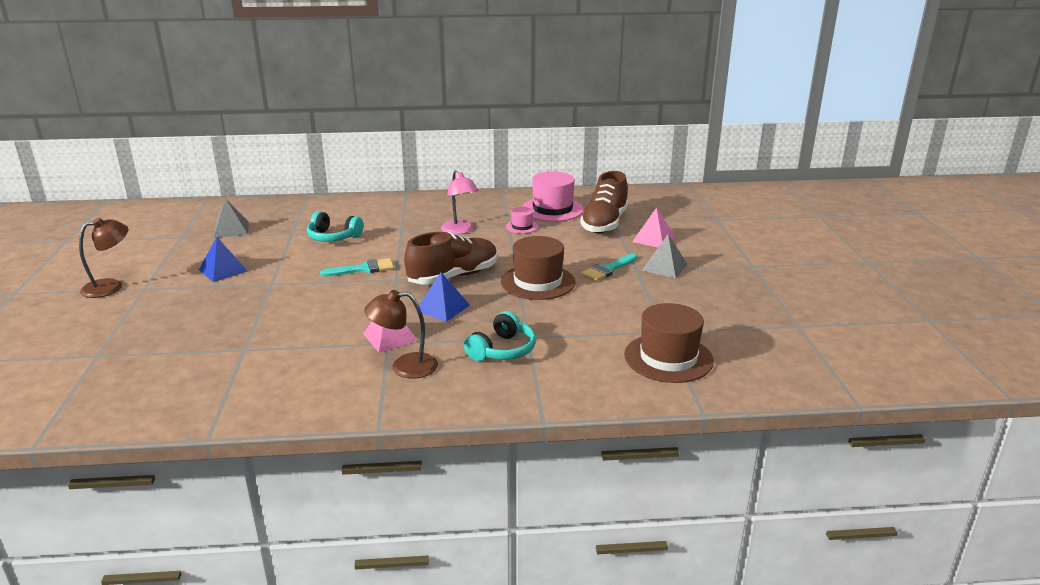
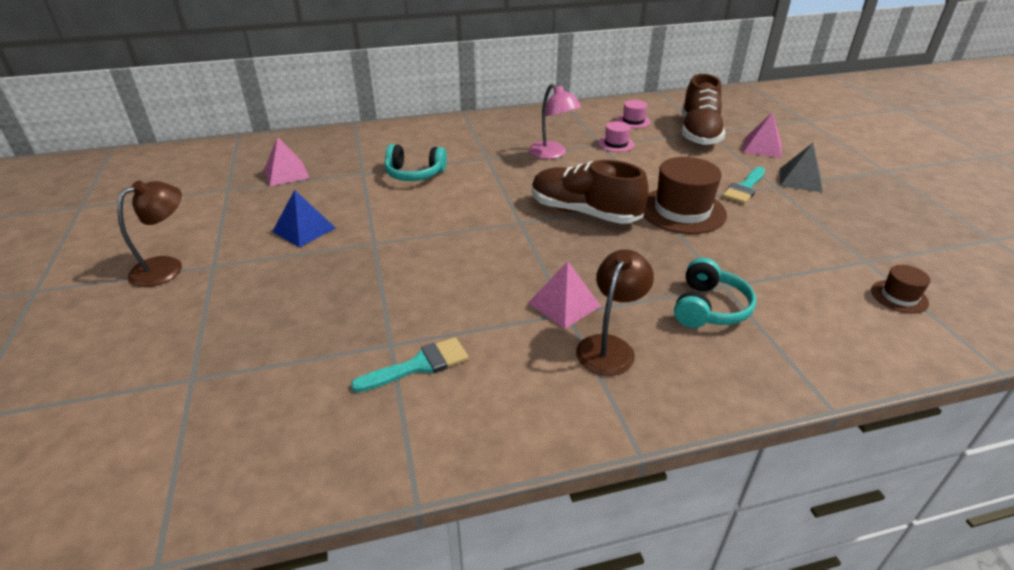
camera: 10 degrees left, 10 degrees up
grey pyramid [213,199,249,238] -> pink pyramid [264,137,310,186]
turquoise brush [320,258,394,277] -> turquoise brush moved to [351,337,469,392]
brown lamp [364,290,438,378] -> brown lamp turned 135 degrees clockwise [576,249,654,376]
brown shoe [404,232,498,285] -> brown shoe turned 105 degrees counterclockwise [532,160,649,224]
blue pyramid [415,272,470,322] -> none
pink hat [522,171,584,222] -> pink hat [617,100,650,128], size x0.50
brown hat [624,303,714,383] -> brown hat [871,265,930,314], size x0.50

